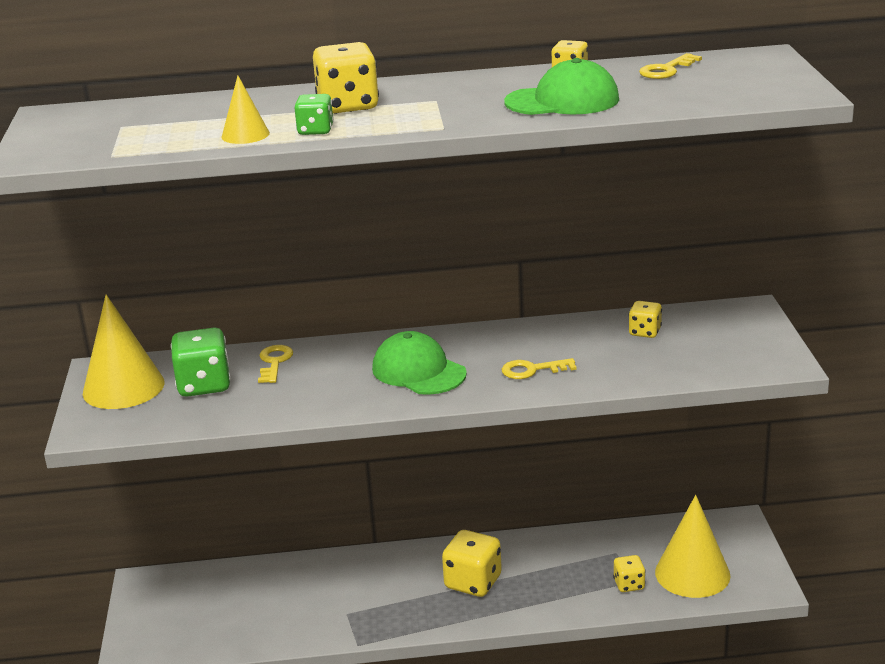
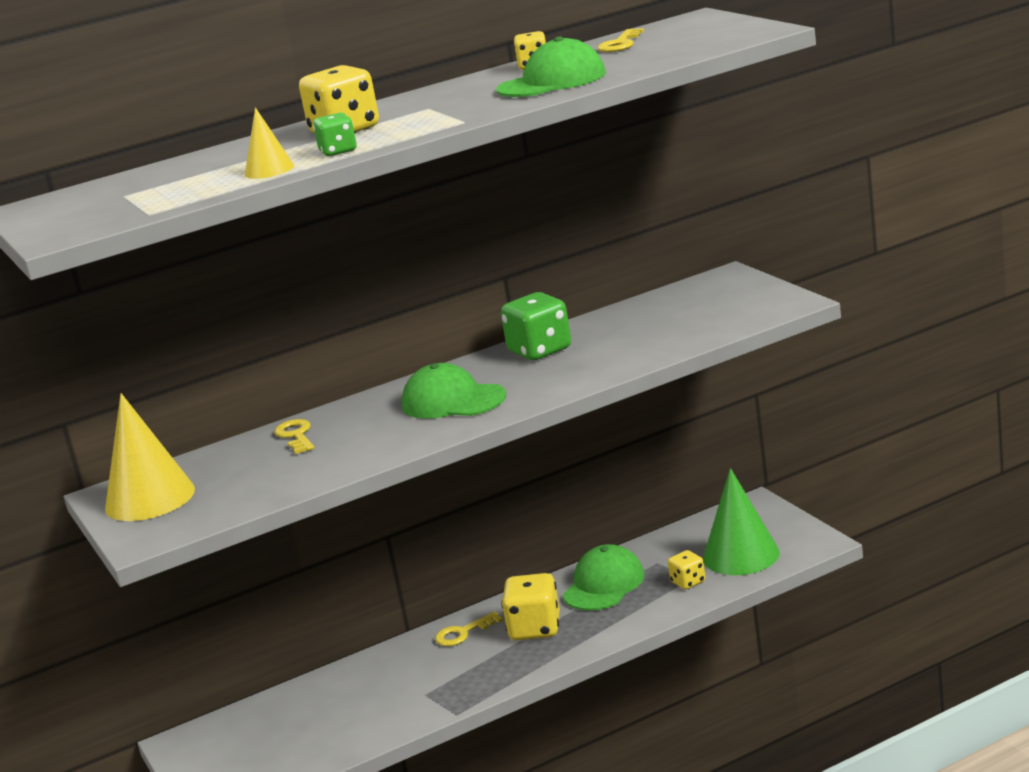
camera: 20 degrees left, 5 degrees down
green dice [171,328,231,397] -> green dice moved to [501,292,571,360]
yellow key [502,358,577,379] -> yellow key moved to [435,612,503,646]
yellow dice [629,301,662,338] -> none
yellow cone [655,495,731,598] -> green cone [703,468,779,575]
none -> green cap [563,544,644,611]

